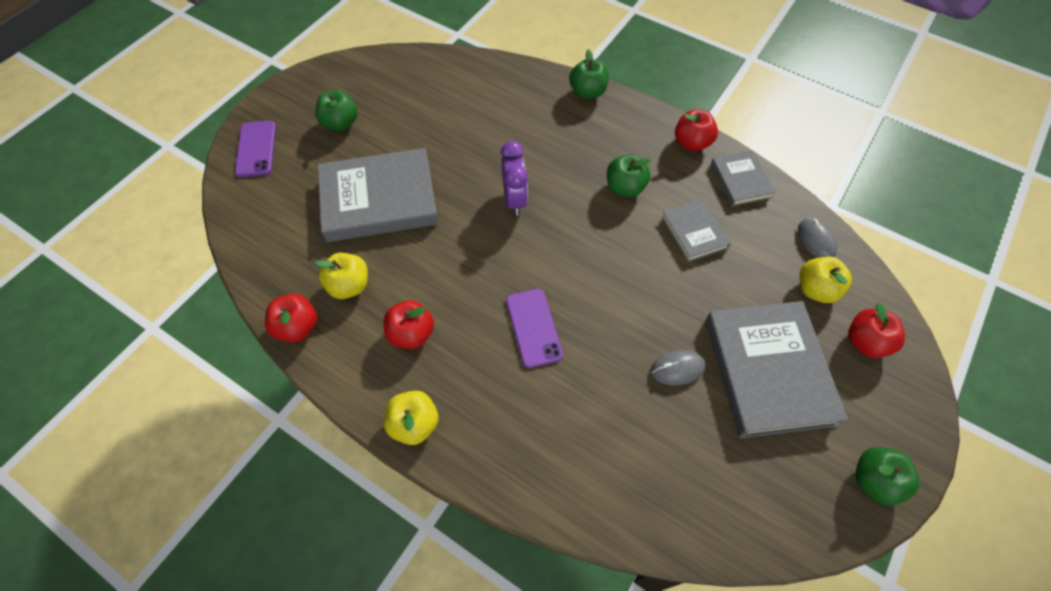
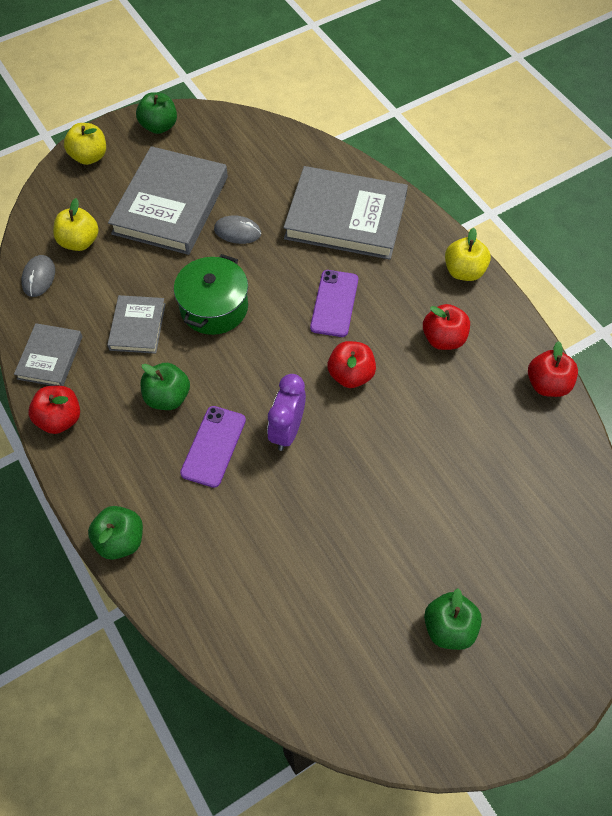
camera: 155 degrees left, 0 degrees up
purple phone [235,121,276,177] -> purple phone moved to [180,406,246,488]
yellow apple [315,252,368,299] -> yellow apple moved to [64,123,106,165]
grey book [318,148,438,242] -> grey book moved to [284,166,408,260]
red apple [848,302,905,358] -> red apple moved to [328,341,376,388]
none -> green pot [174,254,248,335]

